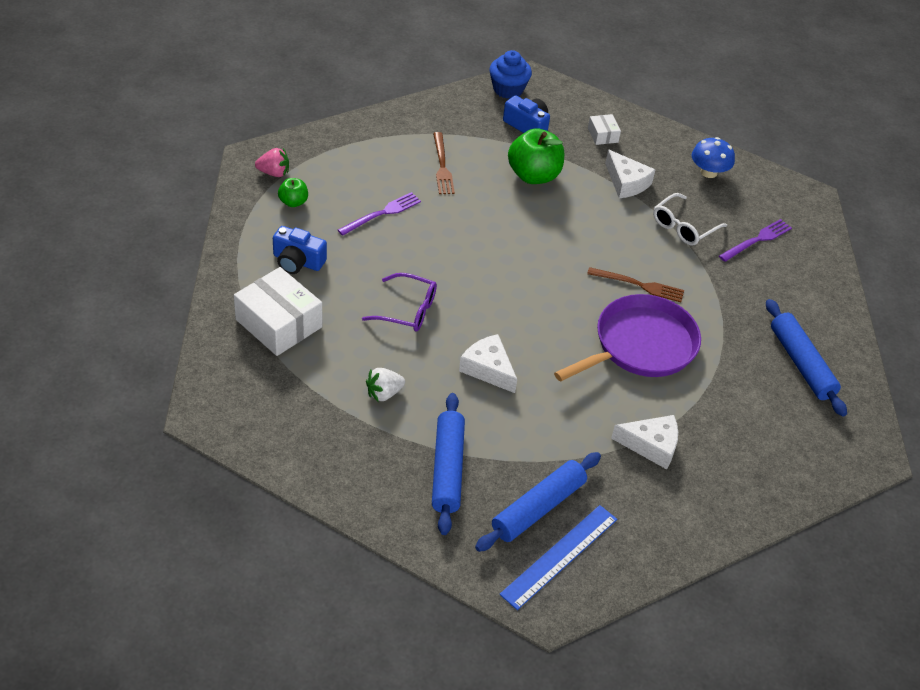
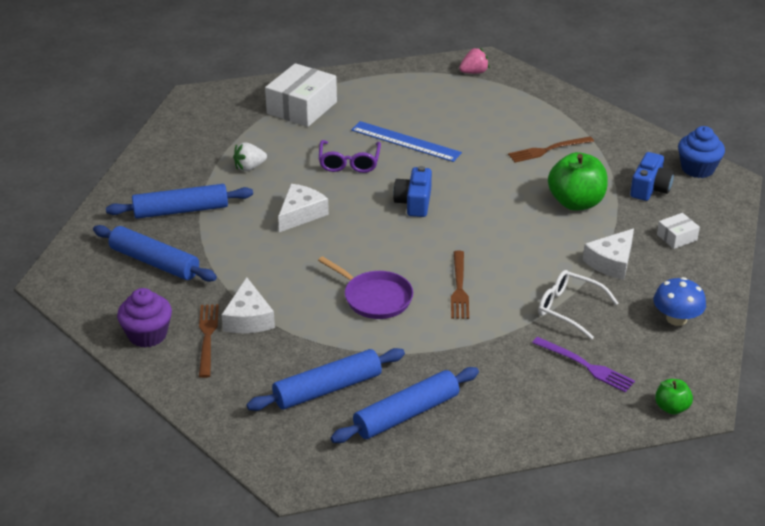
camera: 80 degrees right, 10 degrees down
pink strawberry [255,148,289,177] -> pink strawberry turned 105 degrees counterclockwise [459,48,490,74]
blue camera [273,226,327,274] -> blue camera moved to [393,166,432,217]
green apple [278,178,308,207] -> green apple moved to [655,379,693,415]
purple fork [338,192,421,236] -> none
white strawberry [366,368,405,401] -> white strawberry turned 75 degrees counterclockwise [233,142,267,171]
blue ruler [499,505,617,610] -> blue ruler moved to [351,121,462,162]
purple pan [554,294,701,382] -> purple pan [318,256,413,319], size x0.64
none -> purple cupcake [117,288,172,348]
none -> brown fork [199,304,219,378]
none -> blue rolling pin [247,348,405,411]

